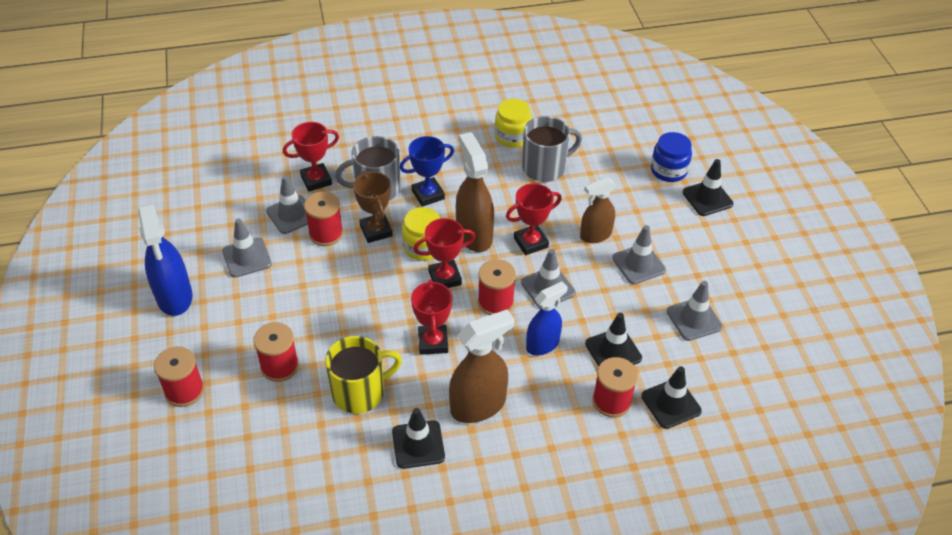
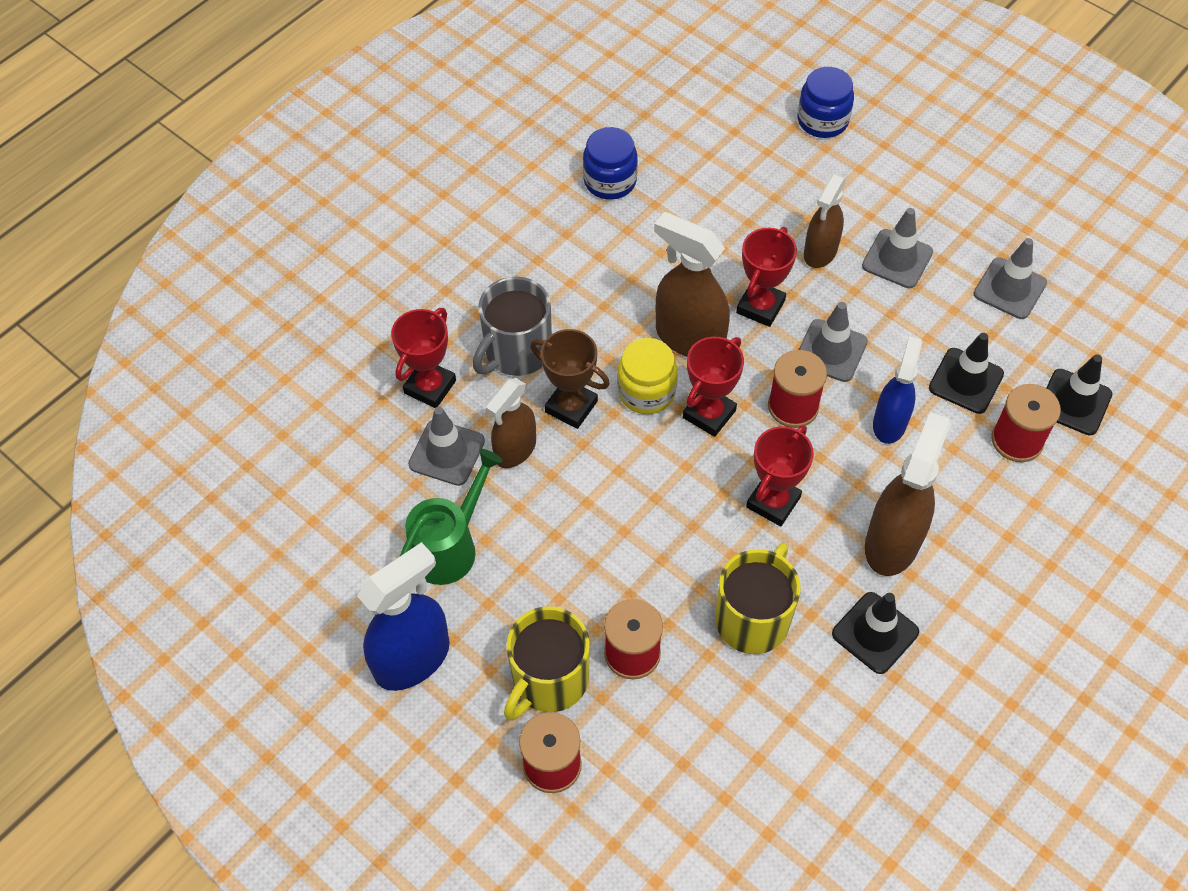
camera: 35 degrees left, 10 degrees up
blue spray bottle [138,205,192,316] -> blue spray bottle turned 75 degrees counterclockwise [357,542,450,691]
grey traffic cone [222,218,272,278] -> green watering can [400,449,503,585]
red spool [304,192,343,246] -> brown spray bottle [486,378,536,468]
blue trophy [400,136,454,207] -> none
red trophy [411,279,453,355] -> red trophy turned 75 degrees clockwise [746,425,814,526]
yellow jar [495,99,532,147] -> blue jar [583,127,638,200]
grey mug [522,116,582,182] -> none
black traffic cone [682,159,733,216] -> none
none -> yellow mug [504,606,590,721]

